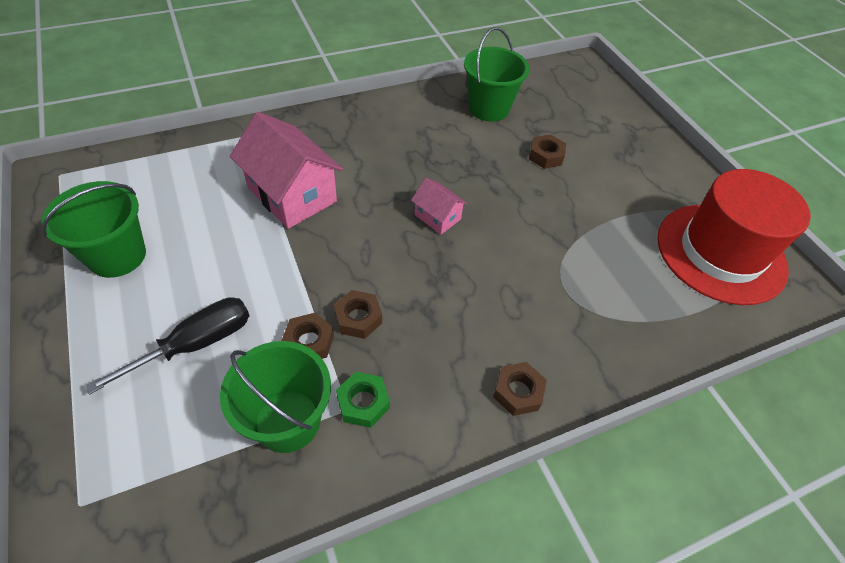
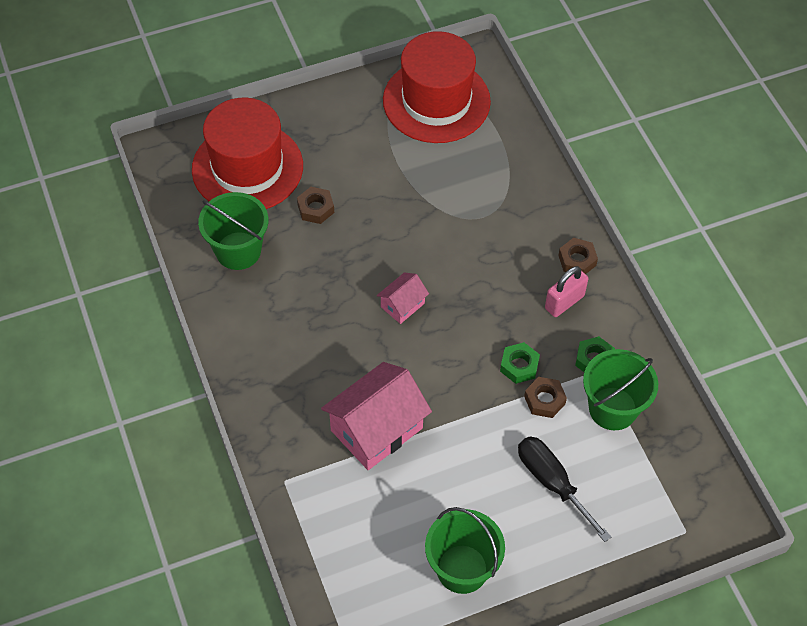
camera: 85 degrees left, 5 degrees up
brown nut [334,290,382,339] -> green nut [500,342,540,384]
none -> red hat [192,98,303,209]
none -> pink padlock [545,266,588,317]

